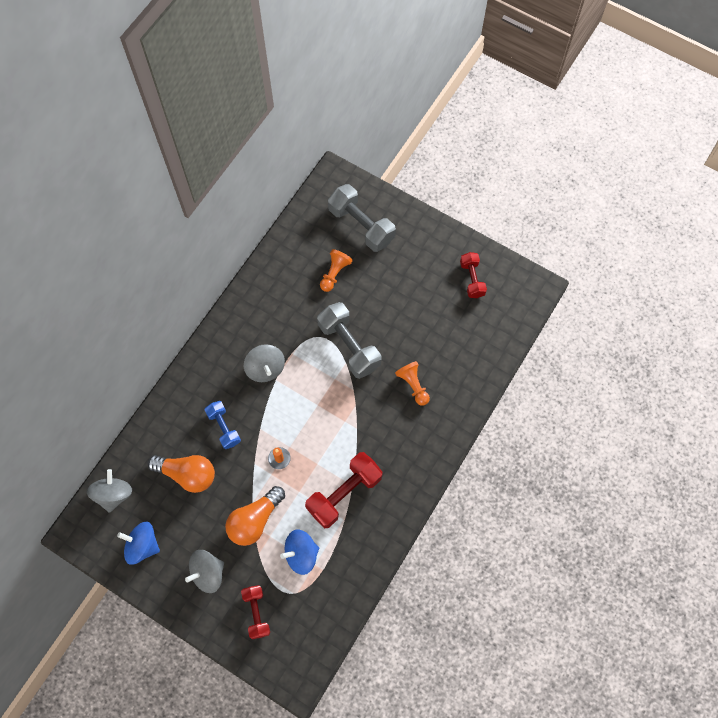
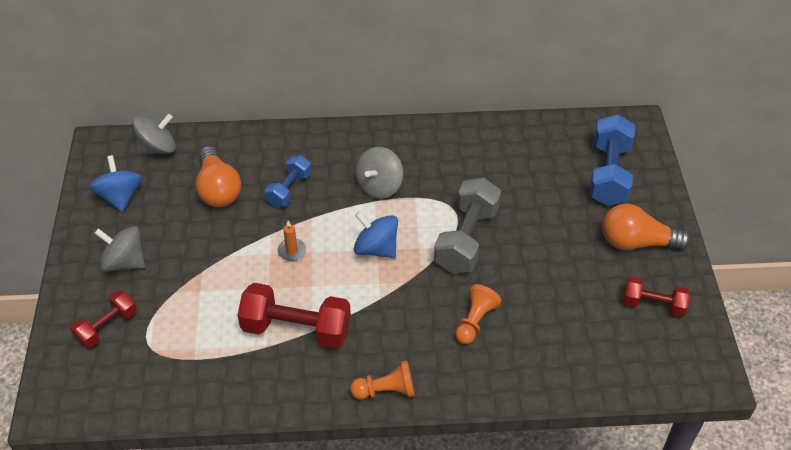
camera: 55 degrees right, 20 degrees down
orange light bulb [225,486,285,546] -> orange light bulb moved to [602,203,691,250]
blue spinning top [280,529,319,575] -> blue spinning top moved to [354,211,398,258]
orange pawn [320,249,353,292] -> orange pawn moved to [350,360,415,399]
grey dumbbell [328,184,396,252] -> blue dumbbell [589,114,635,206]
red dumbbell [460,252,487,298] -> red dumbbell turned 60 degrees clockwise [623,277,690,317]

